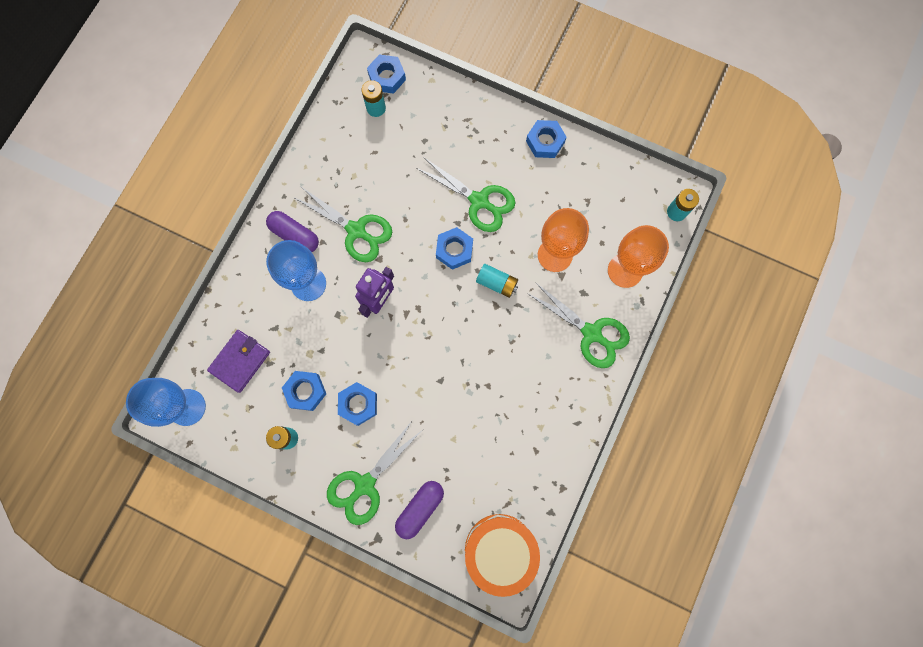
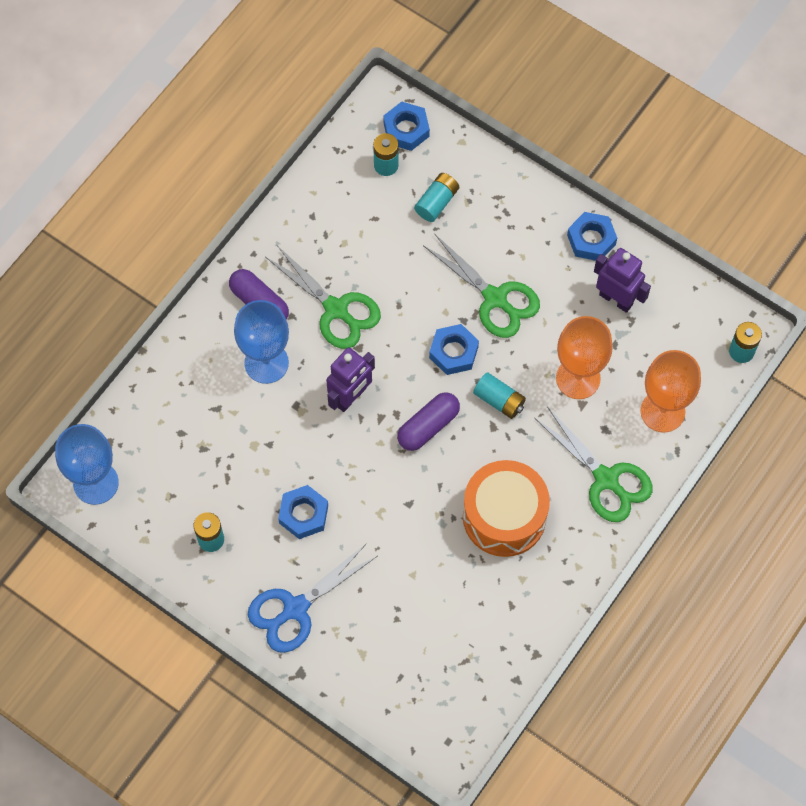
camera: 10 degrees right, 10 degrees down
purple wallet [207,330,270,393] -> none
blue nut [282,371,326,411] -> none
green scissors [327,421,421,525] -> blue scissors [248,543,377,653]
purple capsule [395,481,444,539] -> purple capsule moved to [397,392,460,451]
orange drum [465,514,540,597] -> orange drum moved to [463,460,550,557]
none -> turquoise battery [414,173,459,222]
none -> purple robot [594,248,651,313]

